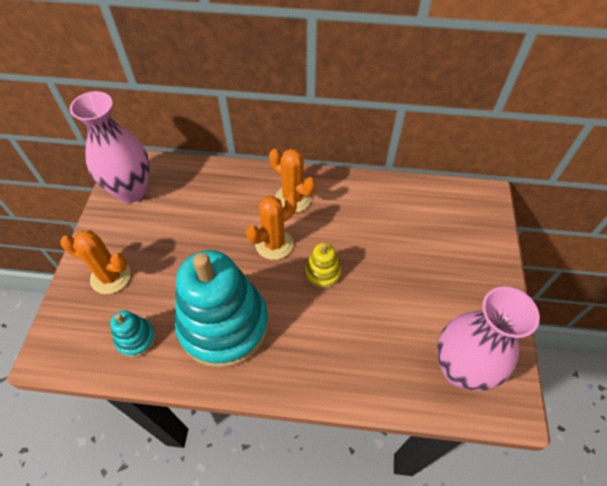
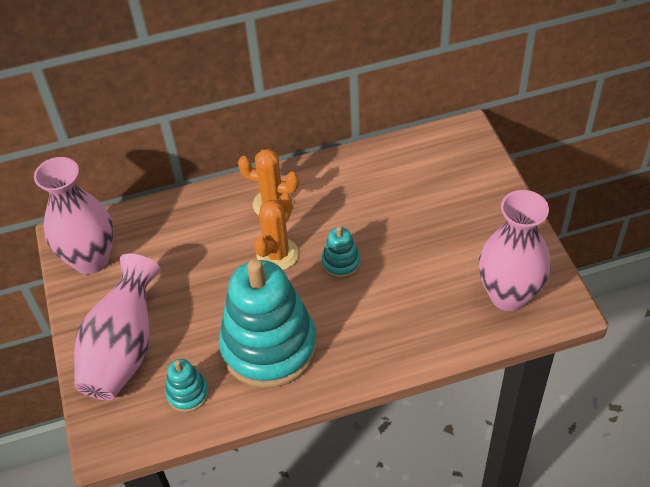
camera: 20 degrees left, 5 degrees down
orange cactus [60,231,131,294] -> pink vase [74,254,161,400]
yellow stacking toy [305,243,341,289] -> turquoise stacking toy [322,226,361,278]

